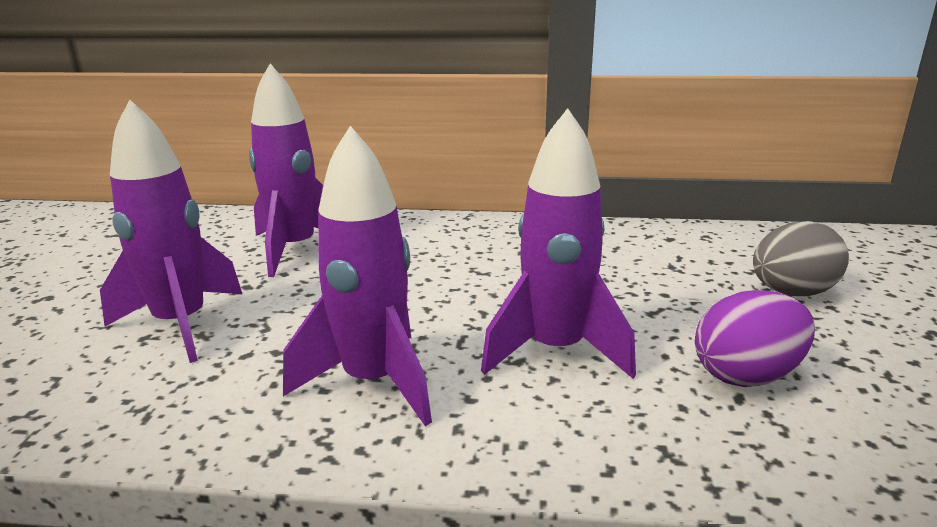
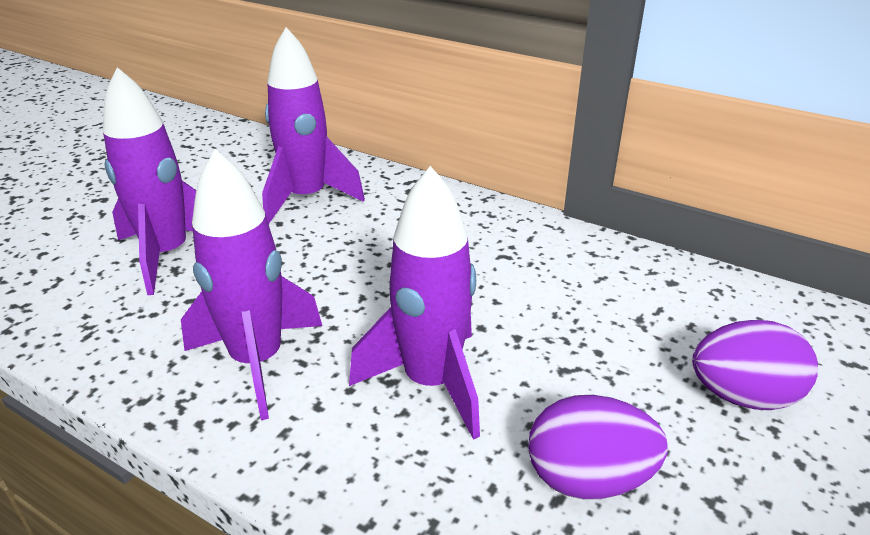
camera: 25 degrees right, 10 degrees up
grey egg [753,221,849,296] -> purple egg [692,320,818,410]

